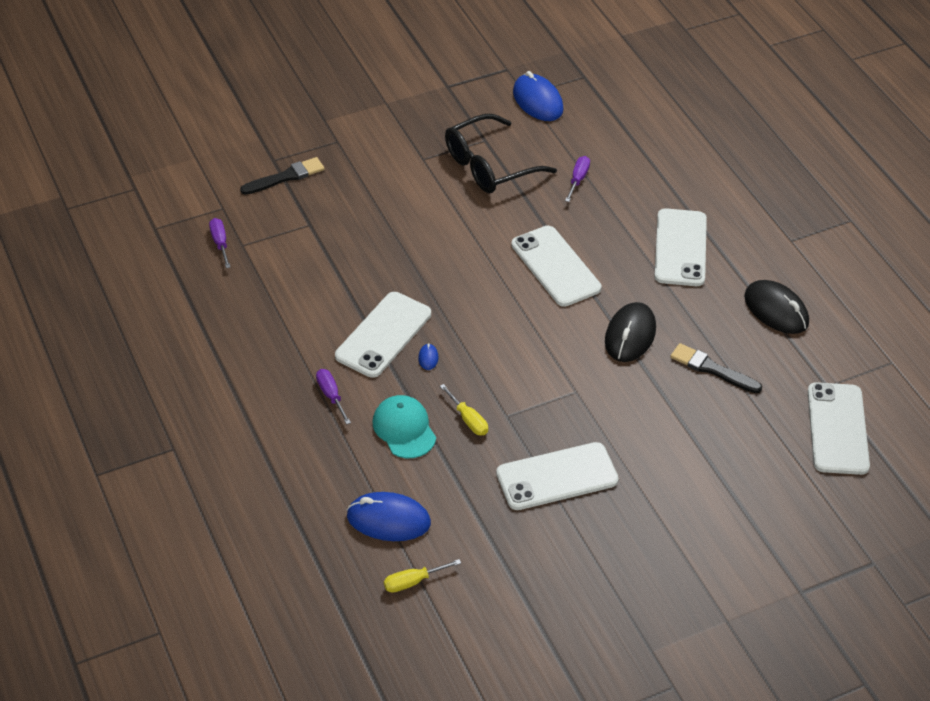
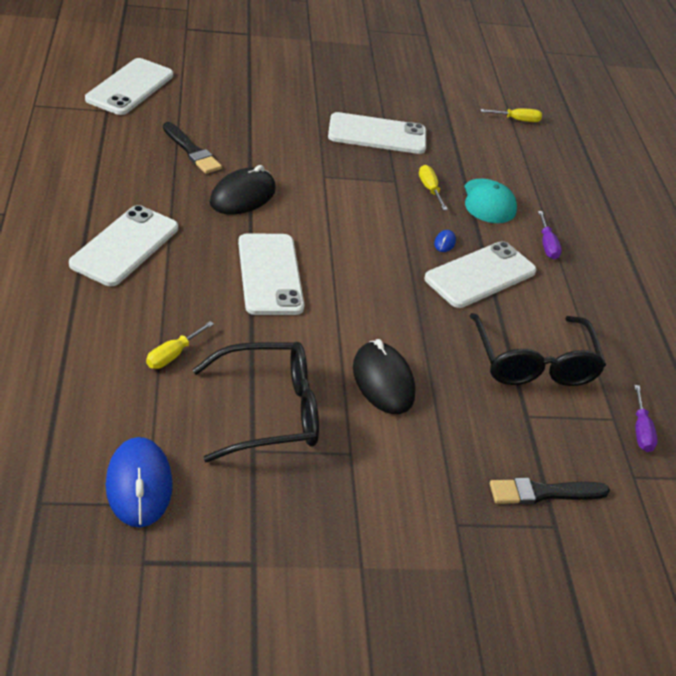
camera: 165 degrees left, 5 degrees down
blue mouse [347,492,431,541] -> none
purple screwdriver [565,156,590,202] -> yellow screwdriver [146,321,214,369]
black mouse [744,280,809,334] -> black mouse moved to [353,339,416,414]
none -> black glasses [470,313,606,386]

